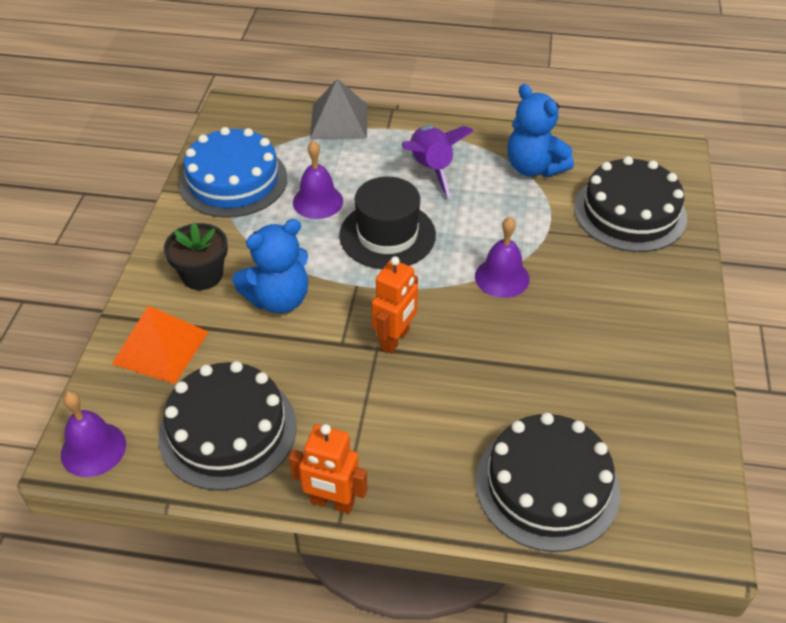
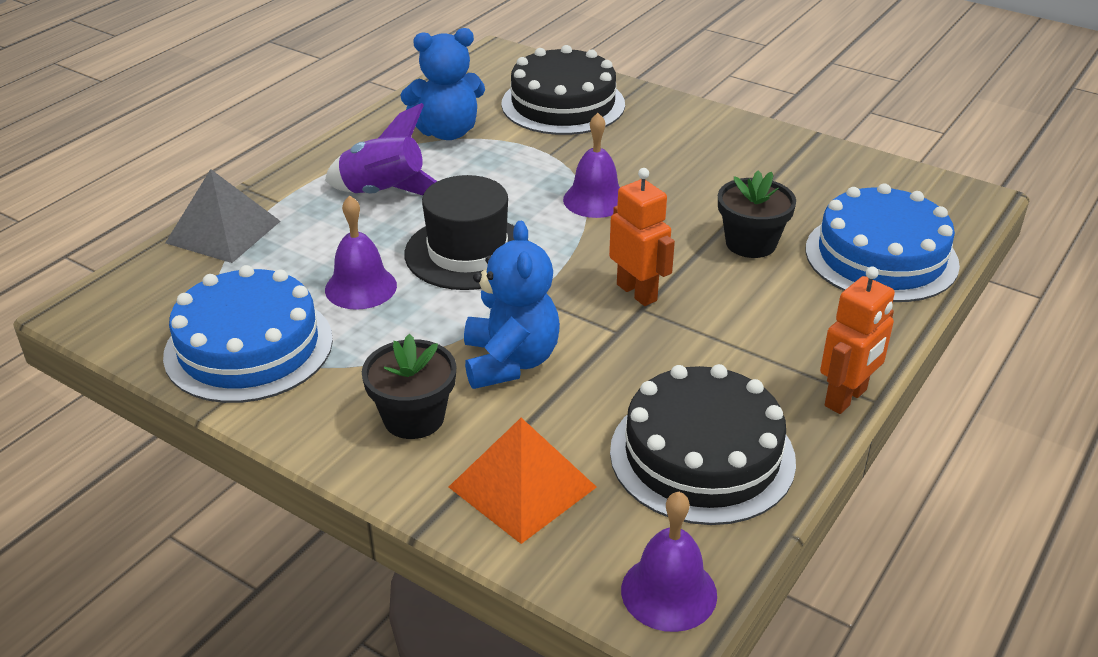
camera: 65 degrees left, 10 degrees down
black cake [476,413,620,552] -> blue cake [806,183,960,302]
none -> black flower pot [718,170,796,258]

